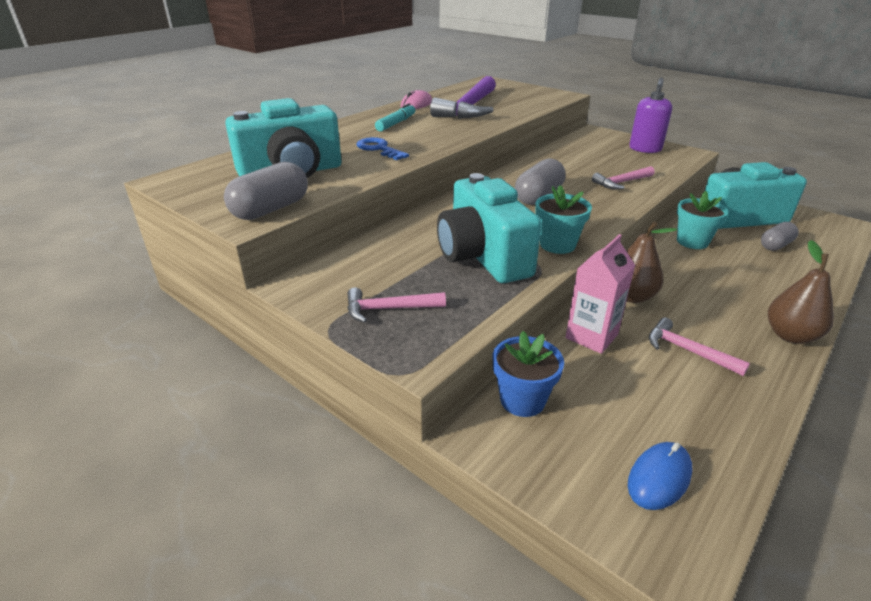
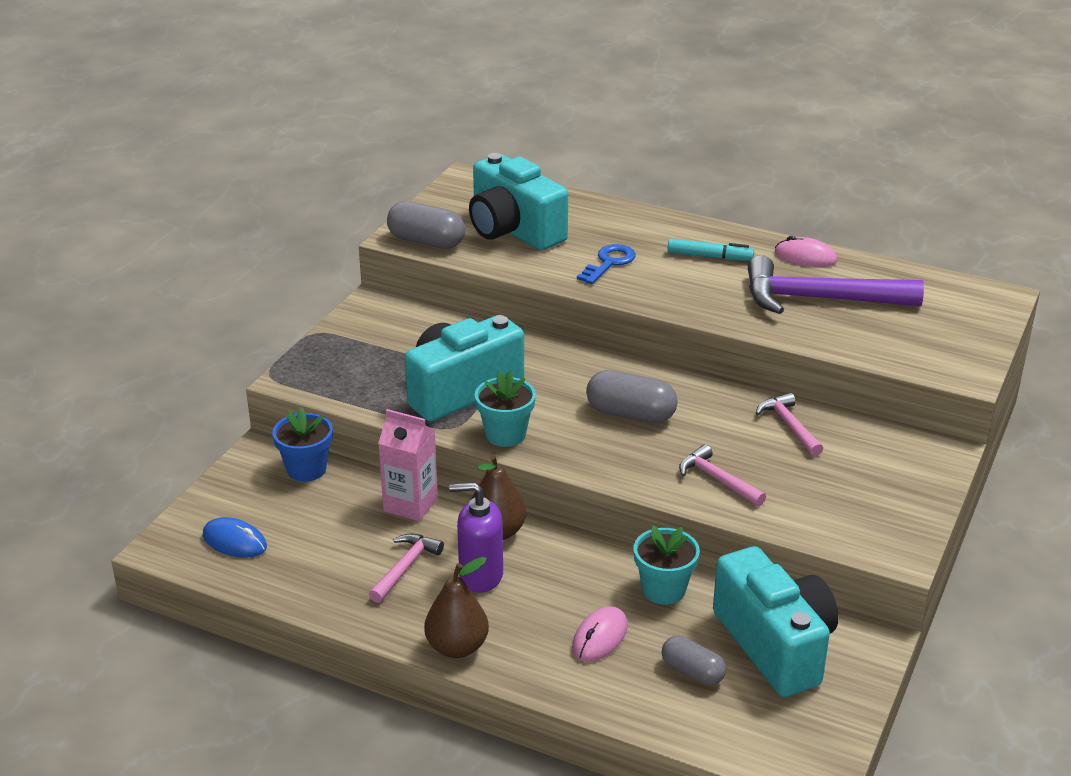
camera: 75 degrees right, 0 degrees up
pink hammer [347,287,446,323] -> pink hammer moved to [756,392,823,456]
purple soap dispenser [629,77,672,153] -> purple soap dispenser moved to [449,482,503,593]
none -> pink mouse [572,606,628,662]

